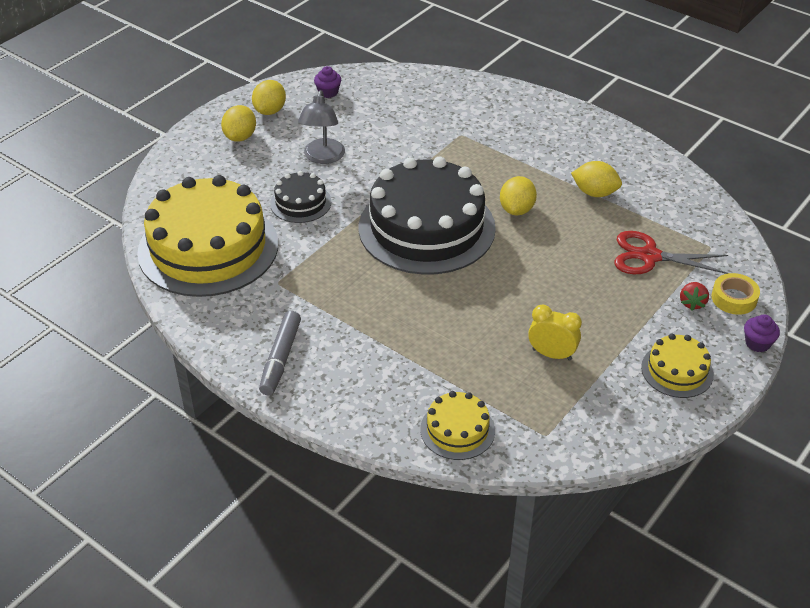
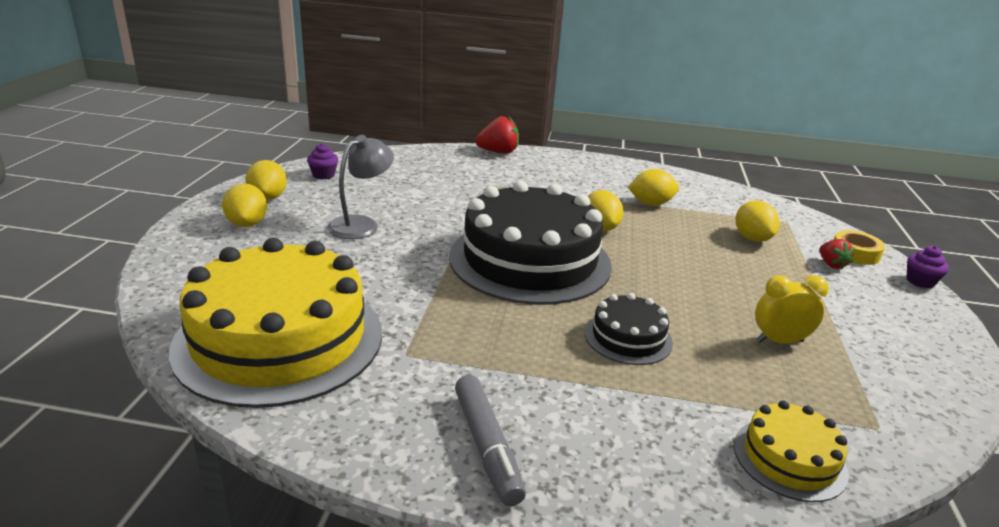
camera: 30 degrees left, 15 degrees down
black cake [270,171,331,223] -> black cake moved to [585,293,673,365]
grey lamp [298,90,345,164] -> grey lamp turned 120 degrees counterclockwise [327,135,394,239]
red scissors [614,231,728,274] -> yellow lemon [735,200,780,242]
yellow cake [641,334,714,398] -> none
none -> red strawberry [475,116,519,154]

